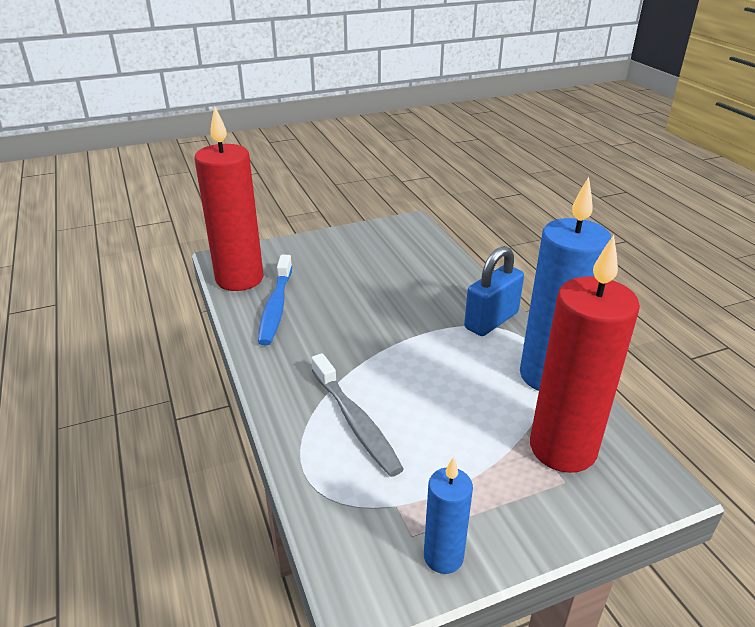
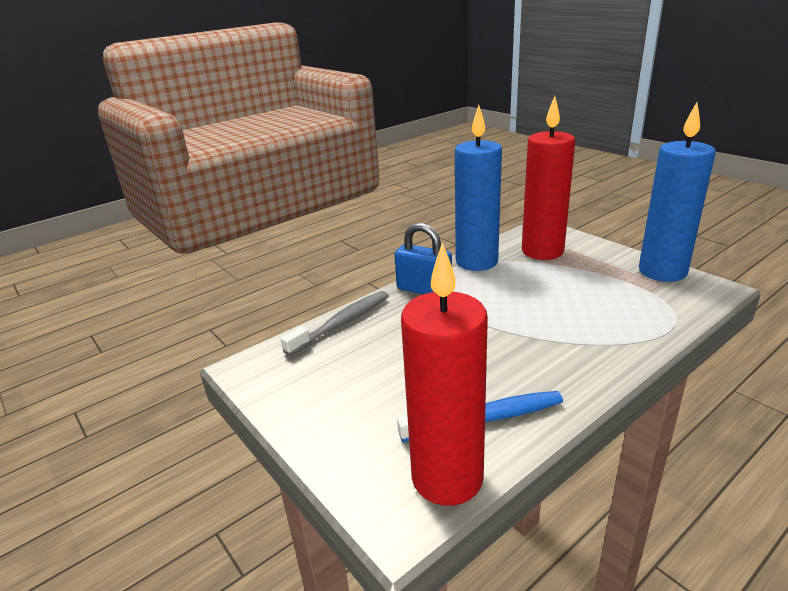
camera: 105 degrees left, 5 degrees down
grey toothbrush [311,353,404,477] -> grey toothbrush moved to [281,291,389,356]
blue candle [424,457,473,574] -> blue candle [639,102,716,282], size x1.96

